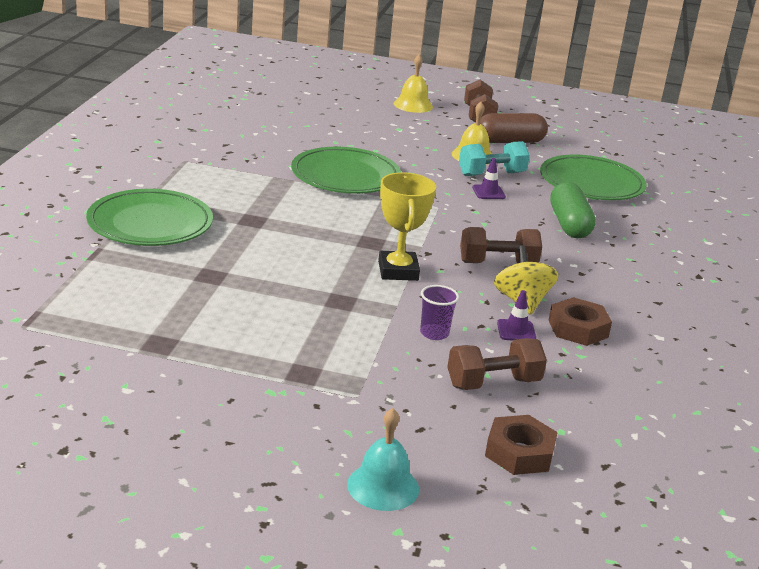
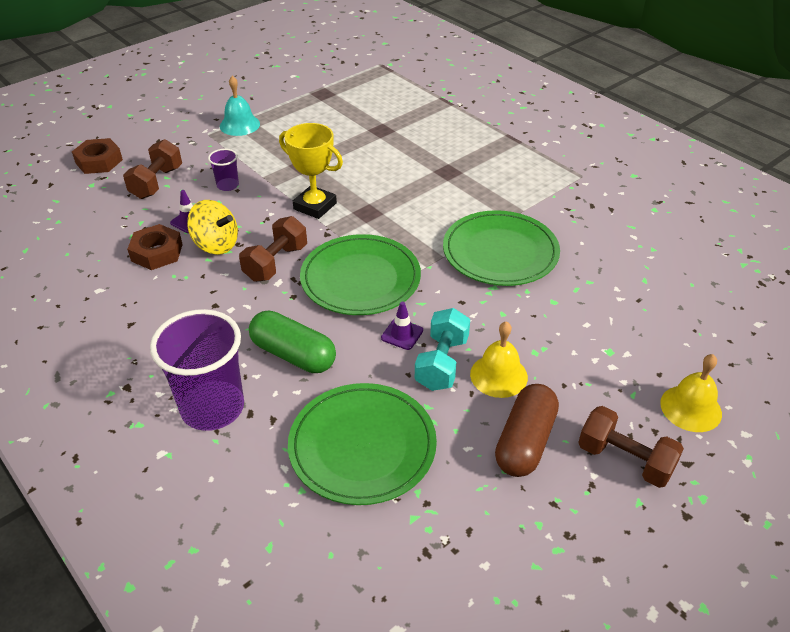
camera: 130 degrees right, 15 degrees up
green plate [86,189,213,246] -> green plate moved to [300,234,421,315]
turquoise bell [347,408,419,511] -> turquoise bell moved to [220,76,260,136]
none -> purple cup [150,309,244,431]

